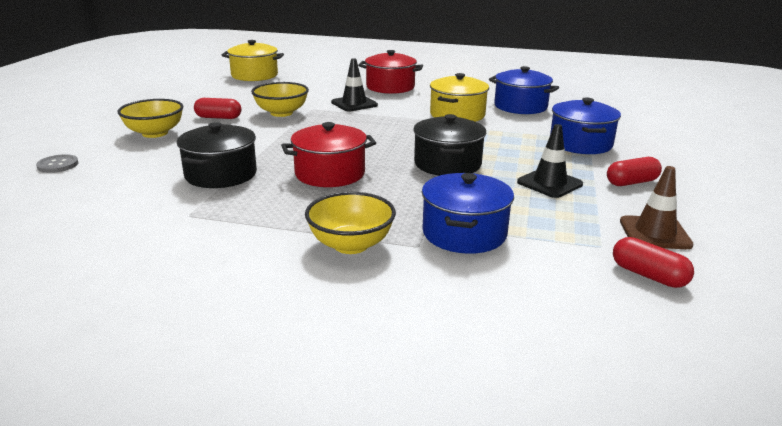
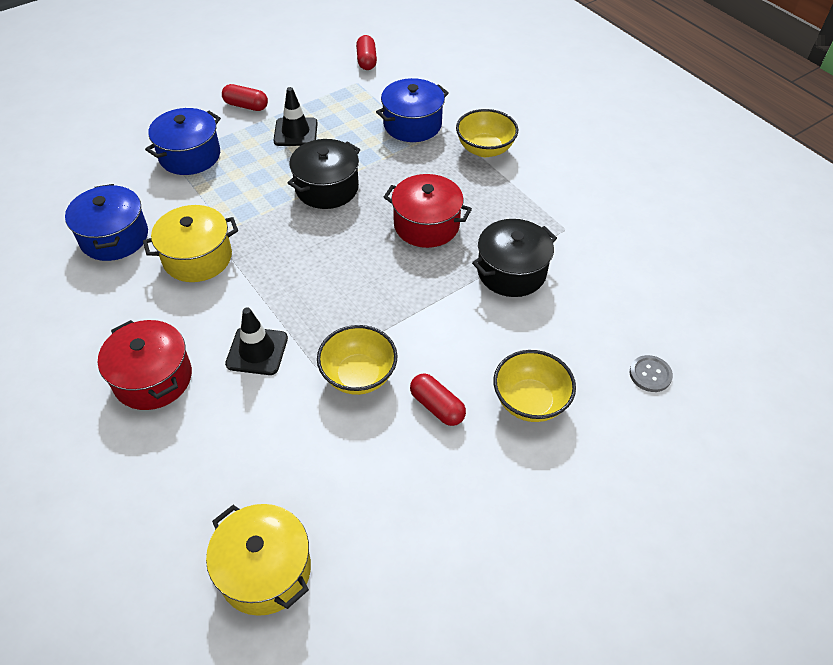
camera: 140 degrees left, 25 degrees up
brown traffic cone [620,166,694,249] -> none

